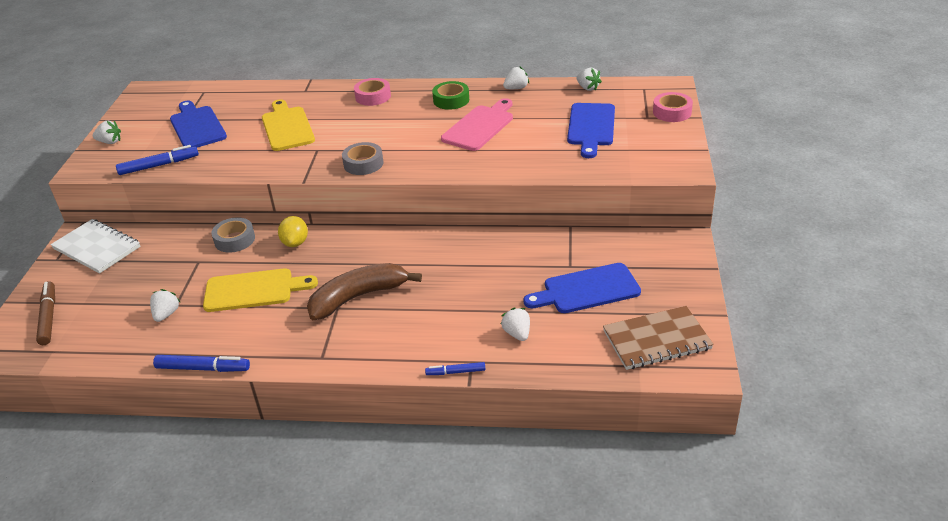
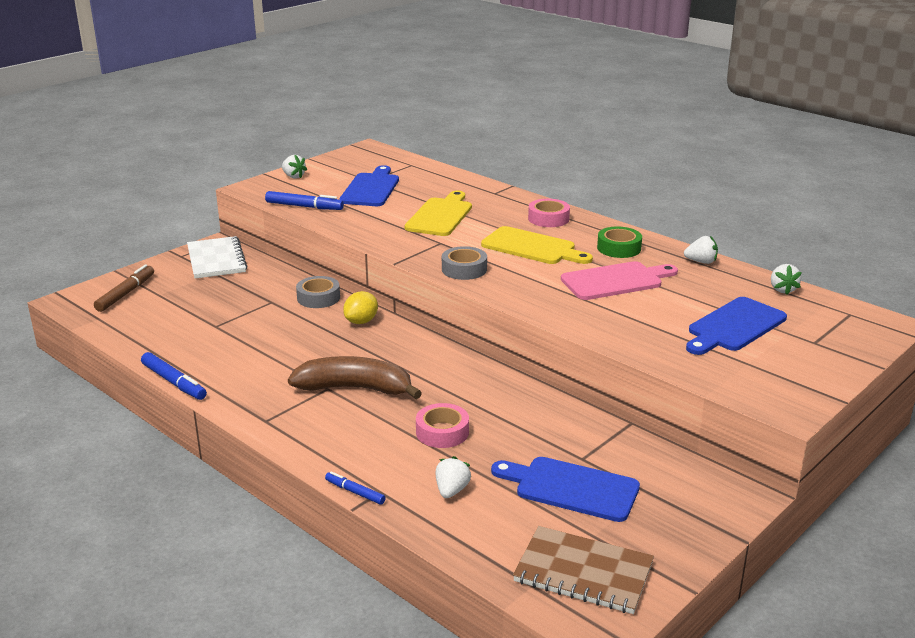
camera: 35 degrees right, 10 degrees down
white strawberry [150,289,180,322] -> none
yellow cutting board [203,268,318,312] -> yellow cutting board moved to [481,226,593,264]
pink tape [653,92,693,122] -> pink tape moved to [416,403,469,448]

